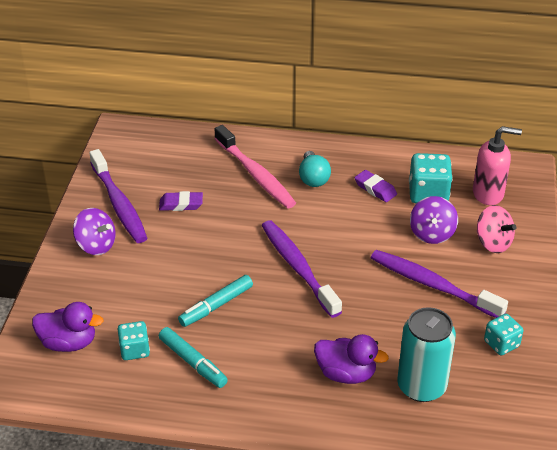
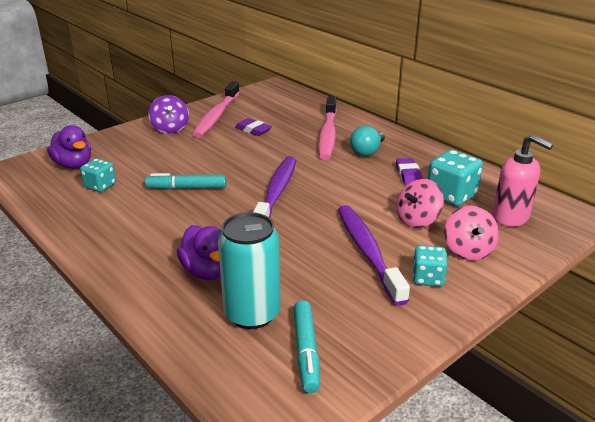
camera: 40 degrees right, 10 degrees down
purple toothbrush [89,149,147,243] -> pink toothbrush [192,81,240,138]
turquoise marker [159,327,228,388] -> turquoise marker moved to [294,300,320,393]
purple spinning top [410,196,458,244] -> pink spinning top [396,179,444,228]
turquoise dice [484,314,523,355] -> turquoise dice moved to [412,245,447,287]

